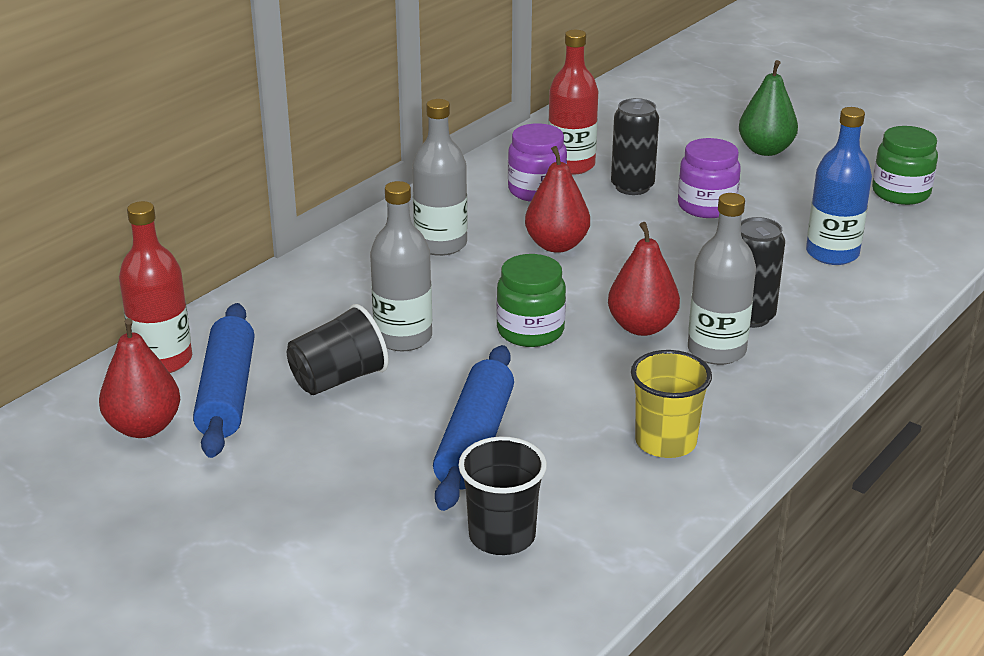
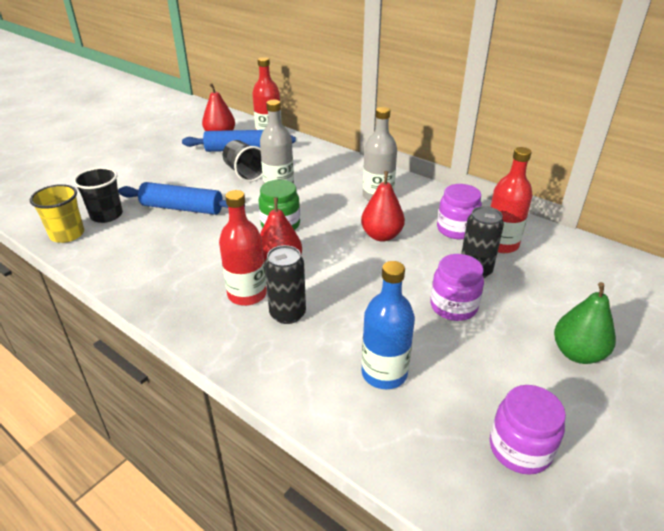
camera: 90 degrees right, 5 degrees up
yellow cup [631,350,712,458] -> yellow cup moved to [30,184,84,243]
grey bottle [688,193,756,365] -> red bottle [219,190,267,306]
green jar [872,126,938,205] -> purple jar [490,385,566,475]

